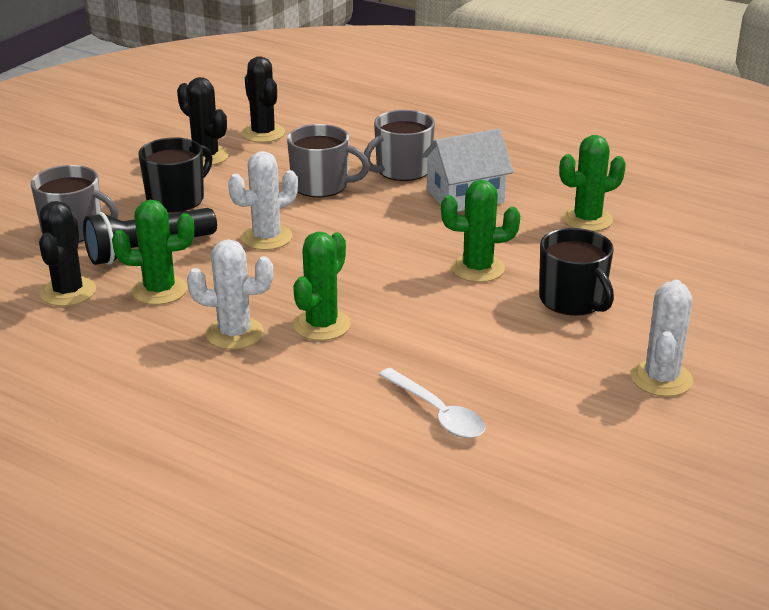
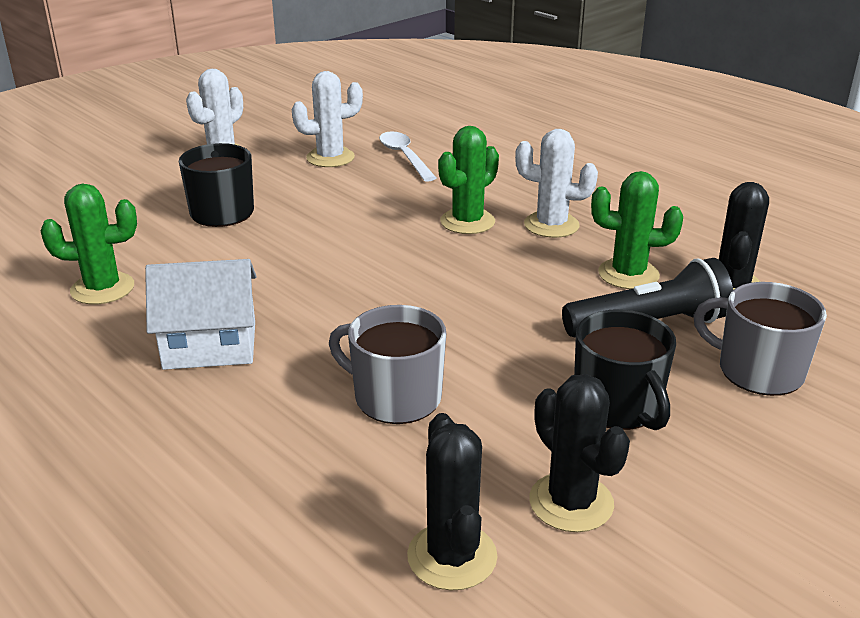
camera: 165 degrees left, 0 degrees up
black mug [138,137,212,213] -> black mug turned 75 degrees counterclockwise [574,309,676,430]
white cactus [228,151,298,250] -> white cactus moved to [292,71,363,167]
grey mug [364,110,435,181] -> none
green cactus [441,180,520,282] -> none

